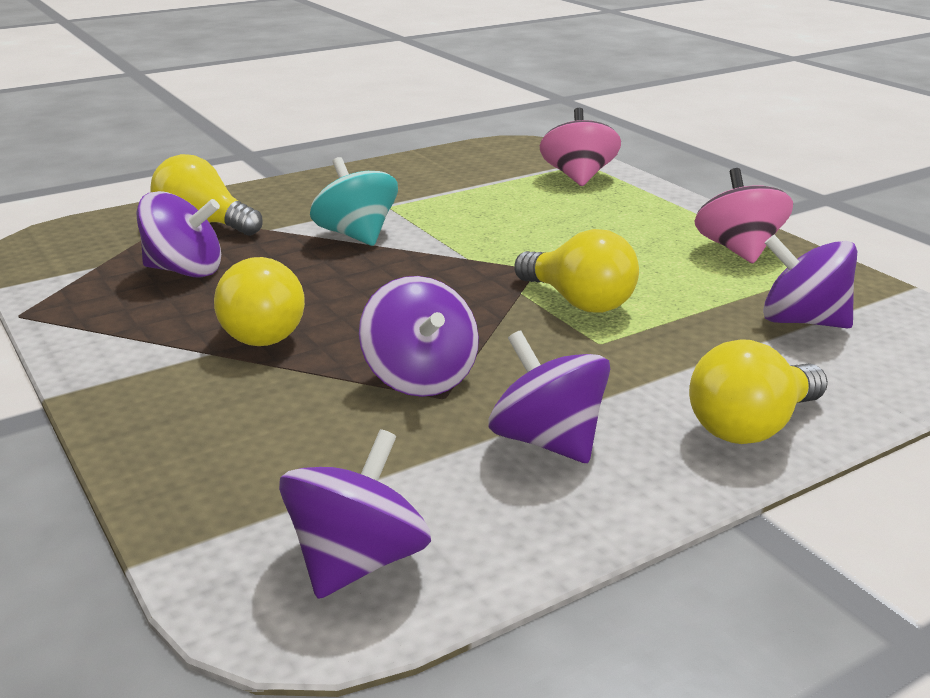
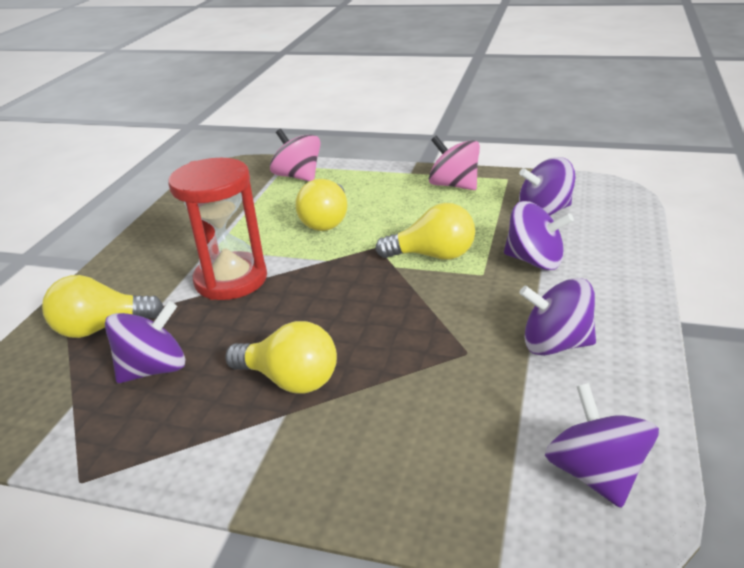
camera: 40 degrees left, 5 degrees up
turquoise spinning top [310,157,398,246] -> red hourglass [168,158,267,300]
purple spinning top [359,276,479,397] -> purple spinning top moved to [504,201,574,270]
yellow light bulb [689,339,828,444] -> yellow light bulb moved to [295,179,347,231]

